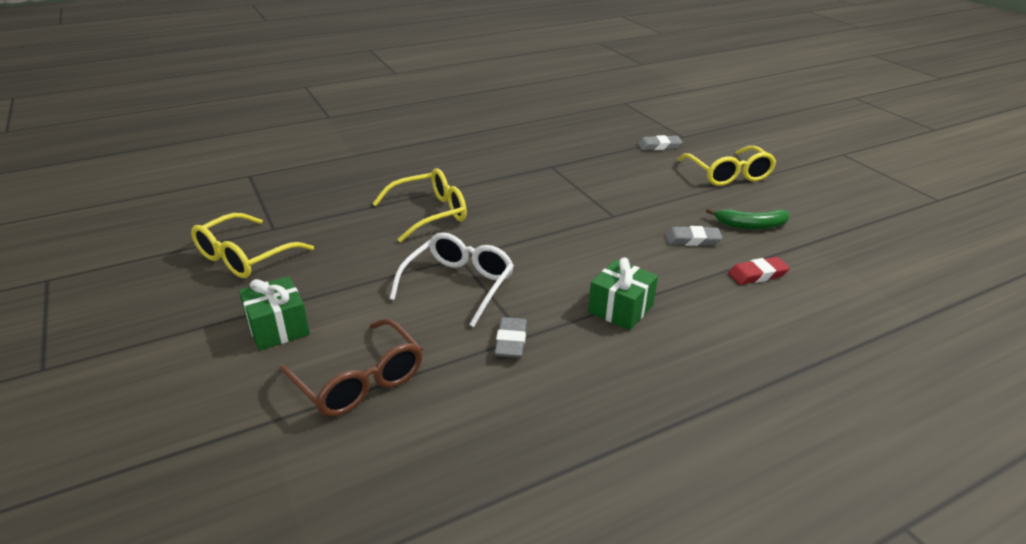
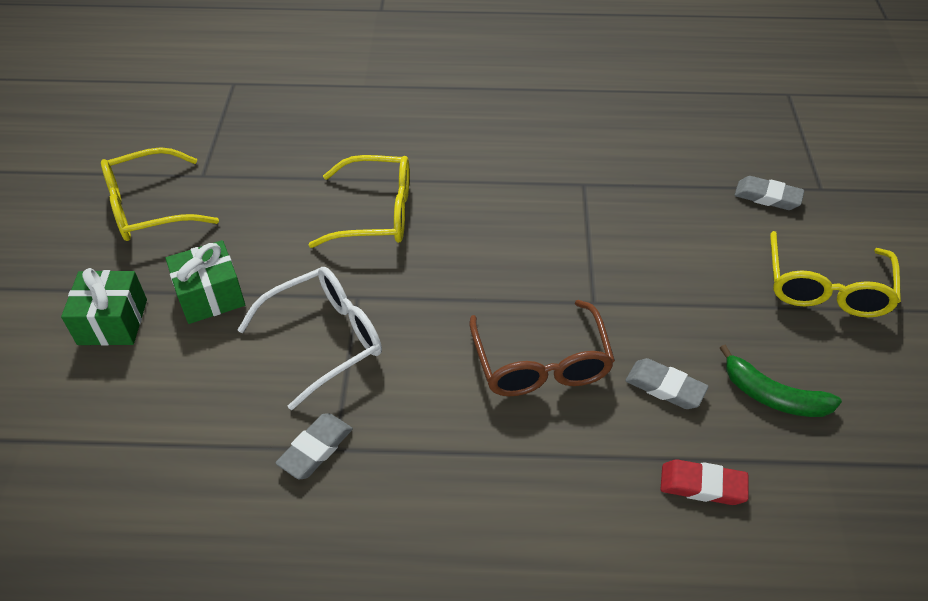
camera: 30 degrees right, 15 degrees up
brown glasses [279,318,423,417] -> brown glasses moved to [469,300,615,396]
green gift [588,258,658,330] -> green gift moved to [165,240,245,324]

